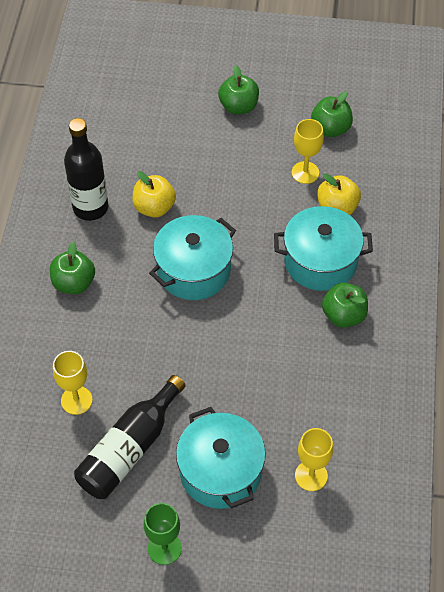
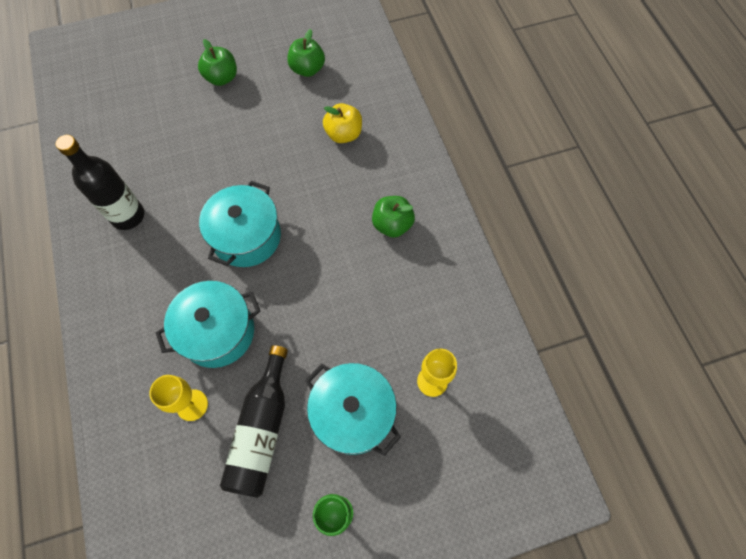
camera: 25 degrees left, 10 degrees up
green apple [50,241,95,294] -> none
yellow apple [132,171,176,218] -> none
turquoise pot [274,206,373,291] -> turquoise pot moved to [155,281,260,368]
yellow goblet [292,119,324,184] -> none

